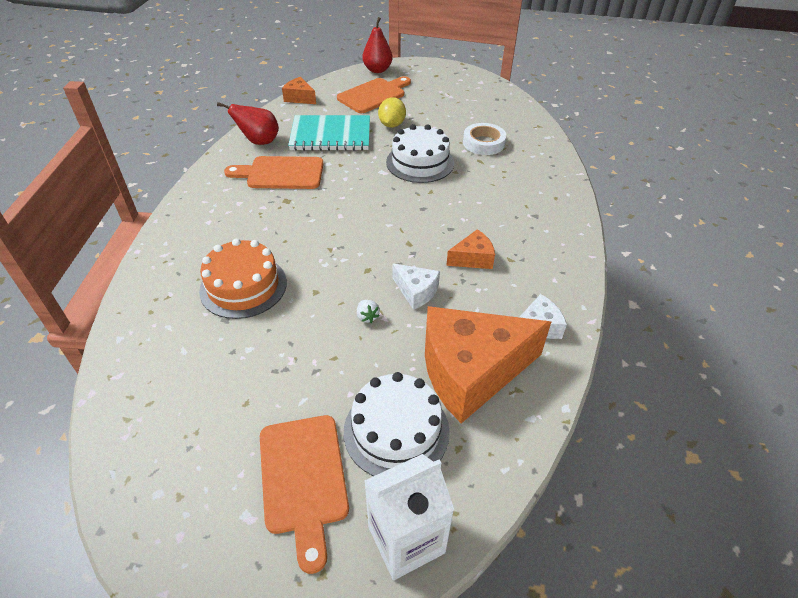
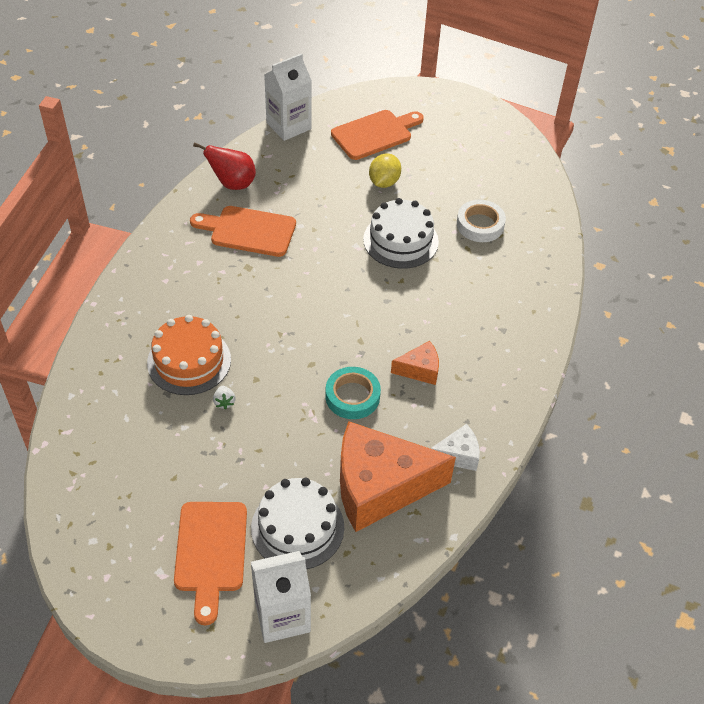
camera: 10 degrees right, 5 degrees up
orange cheese [282,77,316,104] -> white carton [264,53,312,141]
turquoise notebook [288,115,370,151] -> none
white strawberry [357,300,380,323] -> white strawberry moved to [213,386,236,410]
red pear [362,17,392,73] -> none
white cheese [392,263,440,310] -> turquoise tape [325,367,381,419]

